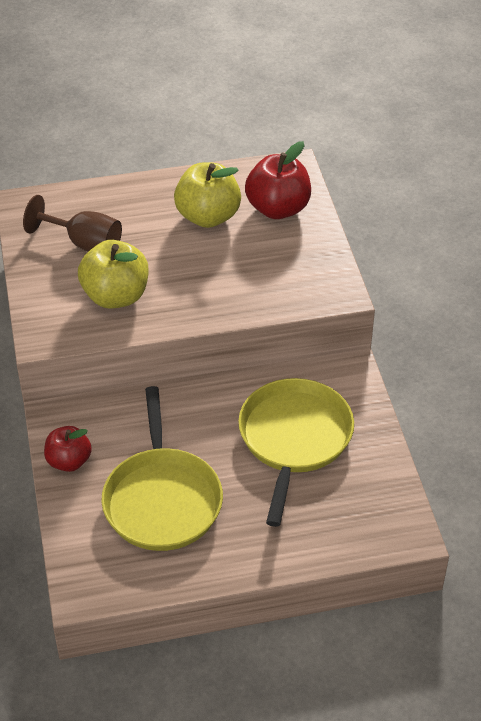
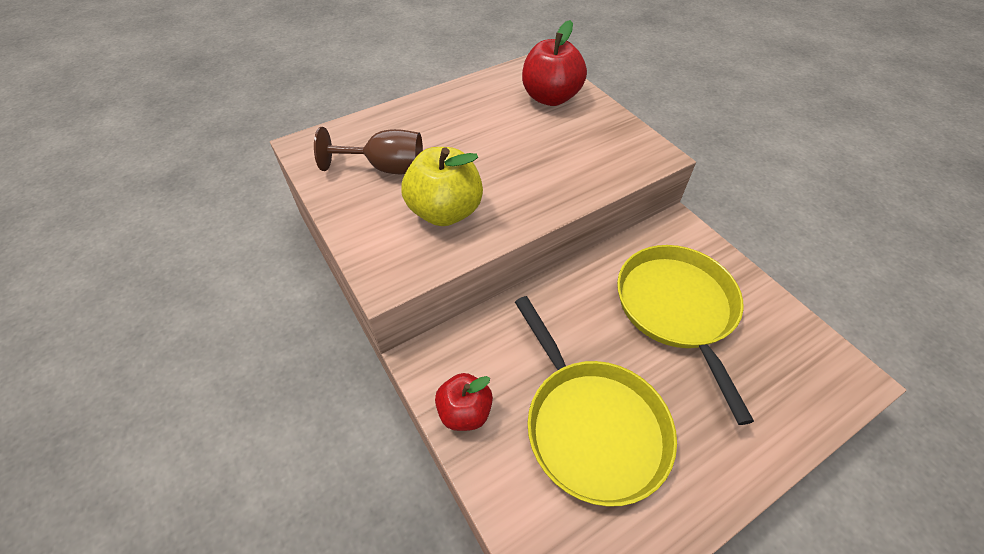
camera: 20 degrees left, 5 degrees up
yellow apple [174,162,241,228] -> none

